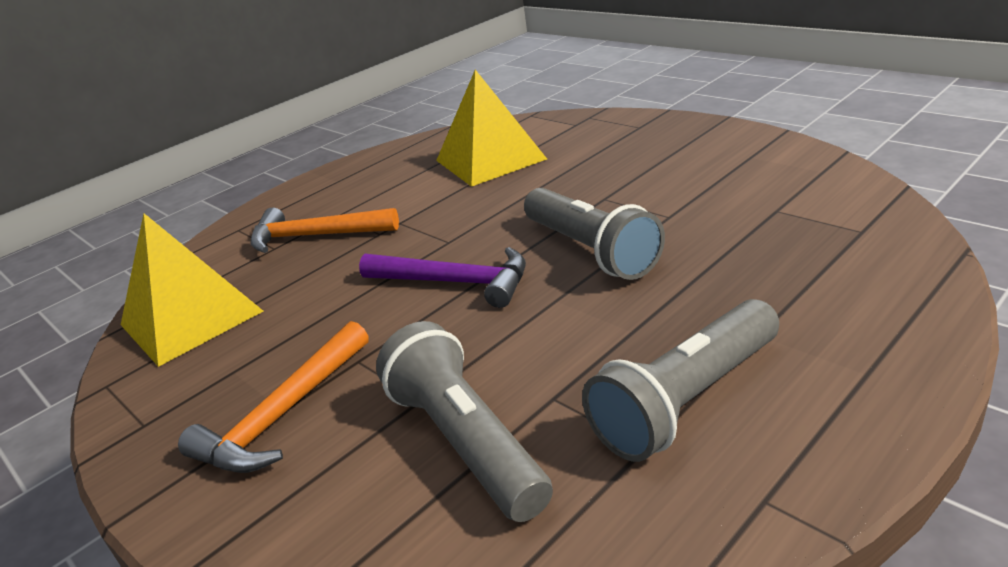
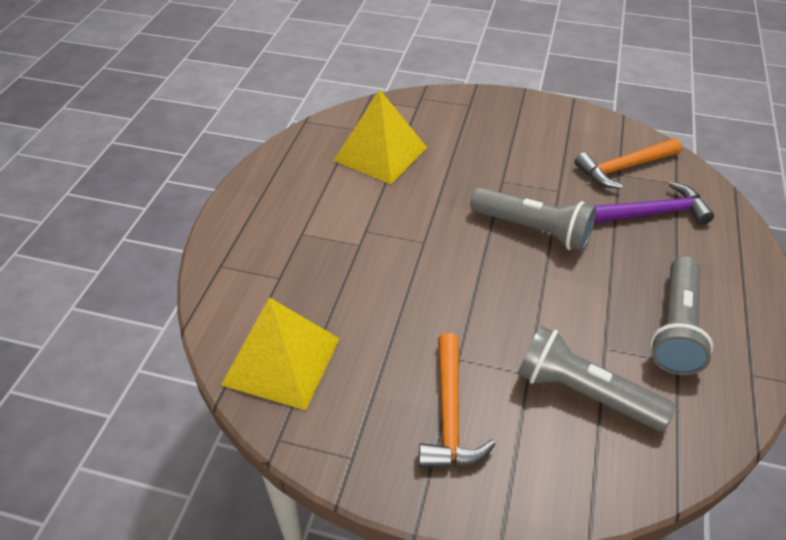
camera: 35 degrees left, 15 degrees up
orange hammer [250,208,399,253] -> orange hammer moved to [574,138,682,189]
purple hammer [359,247,526,308] -> purple hammer moved to [594,182,714,225]

